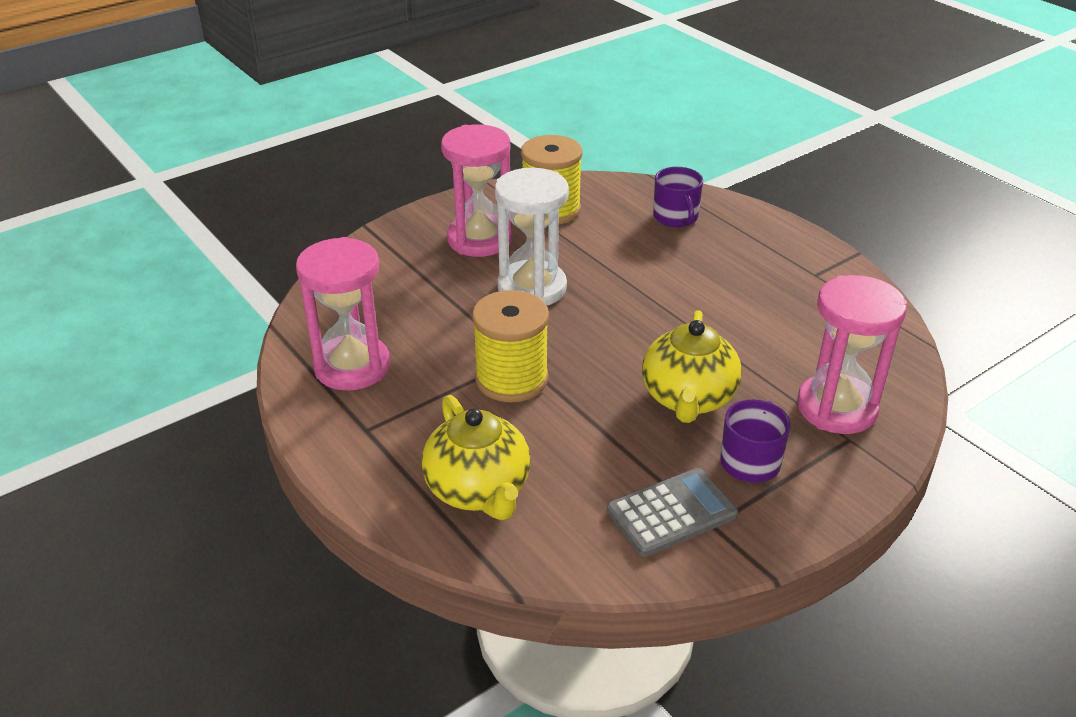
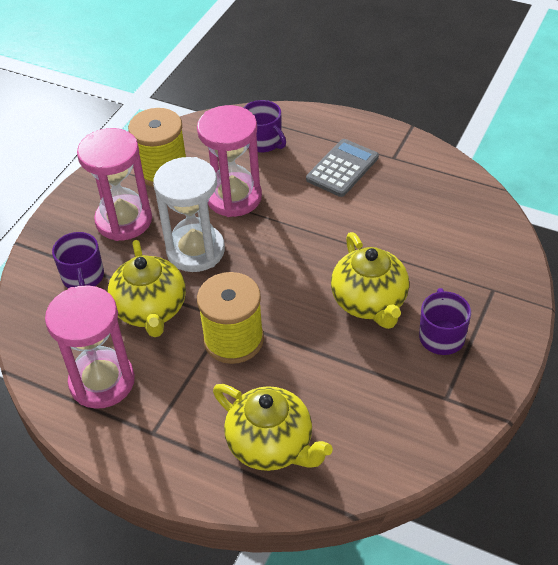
camera: 25 degrees left, 10 degrees up
grey calculator [607,468,738,557] -> grey calculator moved to [306,139,379,197]
pink hourglass [797,275,907,434] -> pink hourglass moved to [197,105,262,217]
none -> purple mug [52,232,104,288]
none -> yellow teapot [107,240,186,337]

